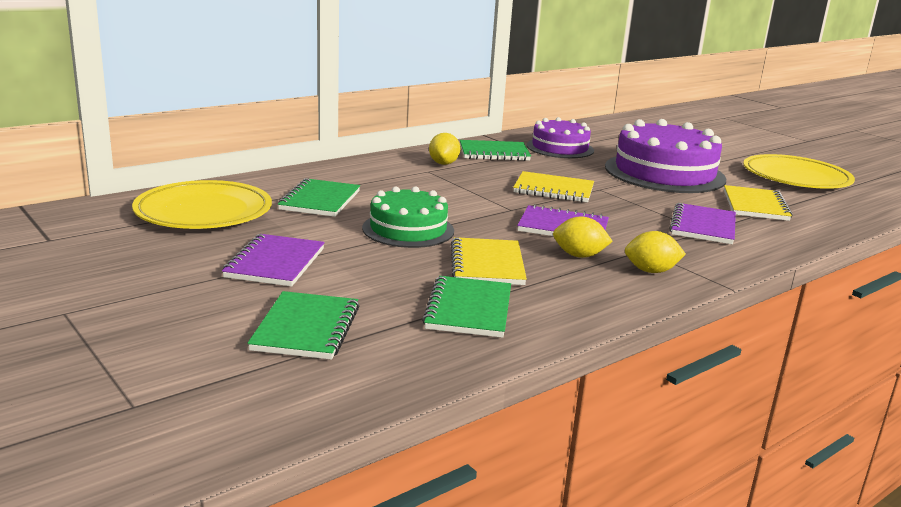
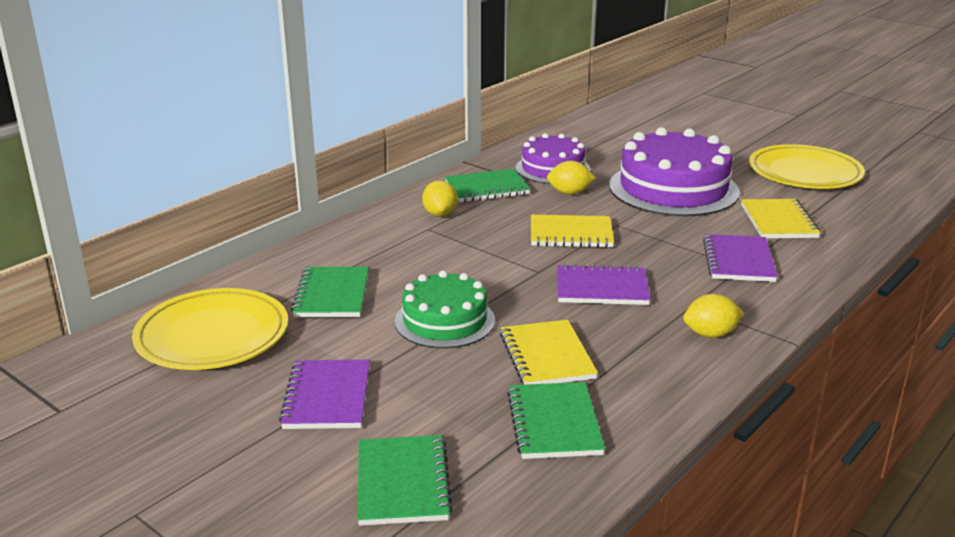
camera: 10 degrees left, 5 degrees up
yellow lemon [553,216,613,258] -> yellow lemon moved to [547,161,596,194]

